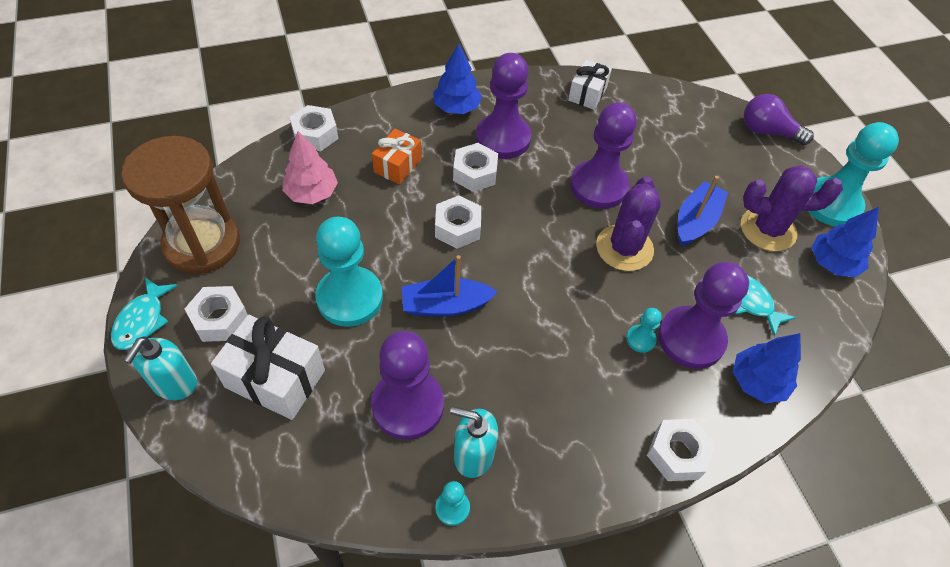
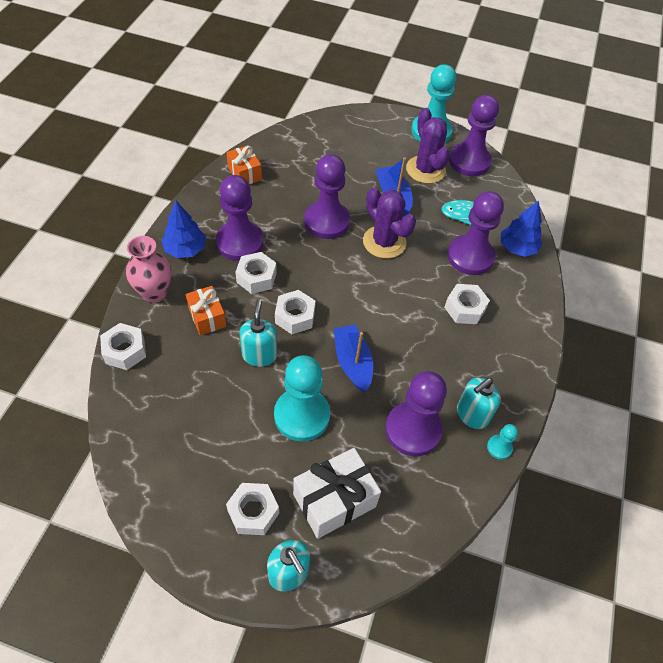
camera: 55 degrees left, 0 degrees up
turquoise fish [111,277,178,350] -> none
brown hourglass [121,136,240,274] -> none
pink tree [282,131,338,204] -> none
blue boat [402,255,497,317] -> blue boat turned 135 degrees clockwise [334,325,373,392]
white gift [568,60,612,110] -> orange gift [226,145,262,184]
turquoise pawn [626,308,662,353] -> none
white nut [647,419,715,481] -> white nut moved to [444,284,490,324]
purple cactus [741,165,843,251] -> purple cactus turned 60 degrees counterclockwise [406,108,450,184]
purple light bulb [744,94,814,145] -> none
blue tree [811,207,879,277] -> purple pawn [449,95,499,176]
none -> pink vase [126,236,171,303]
none -> turquoise soap dispenser [240,300,277,367]

